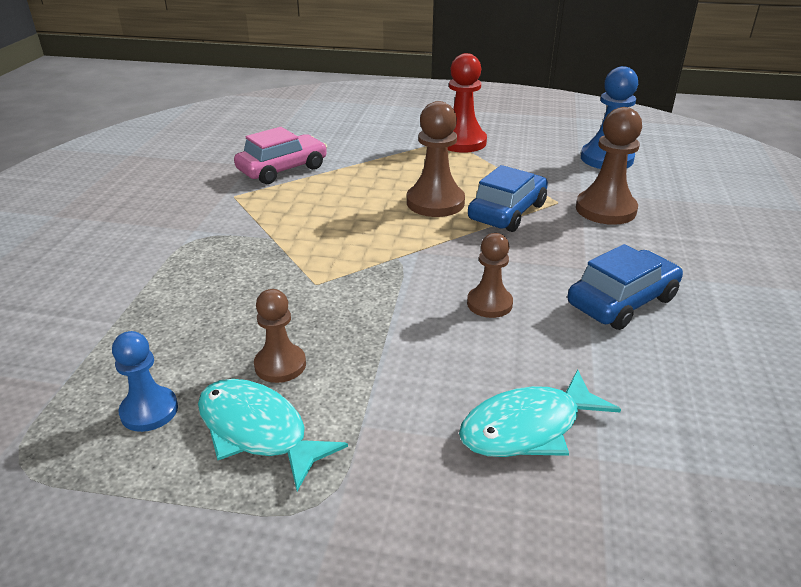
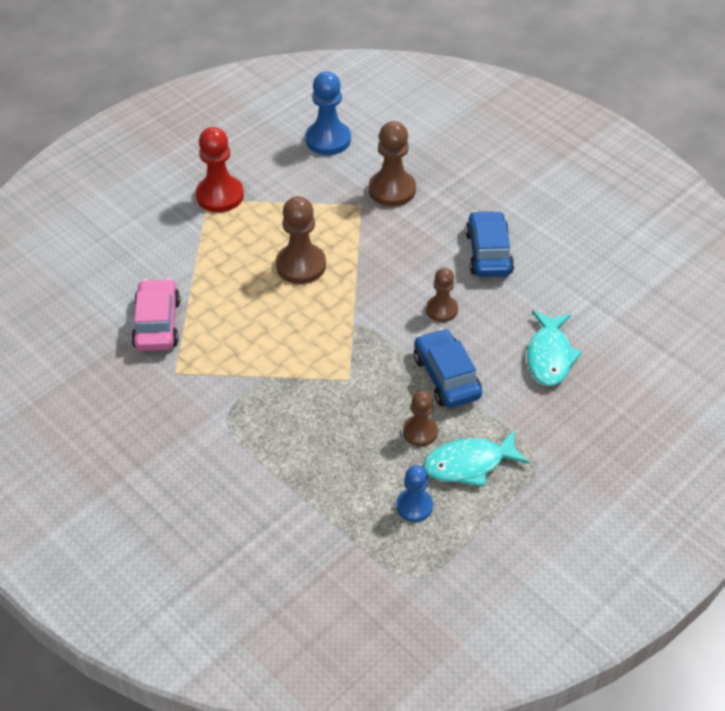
camera: 55 degrees left, 15 degrees up
blue car [468,165,548,232] -> blue car moved to [414,328,482,408]

